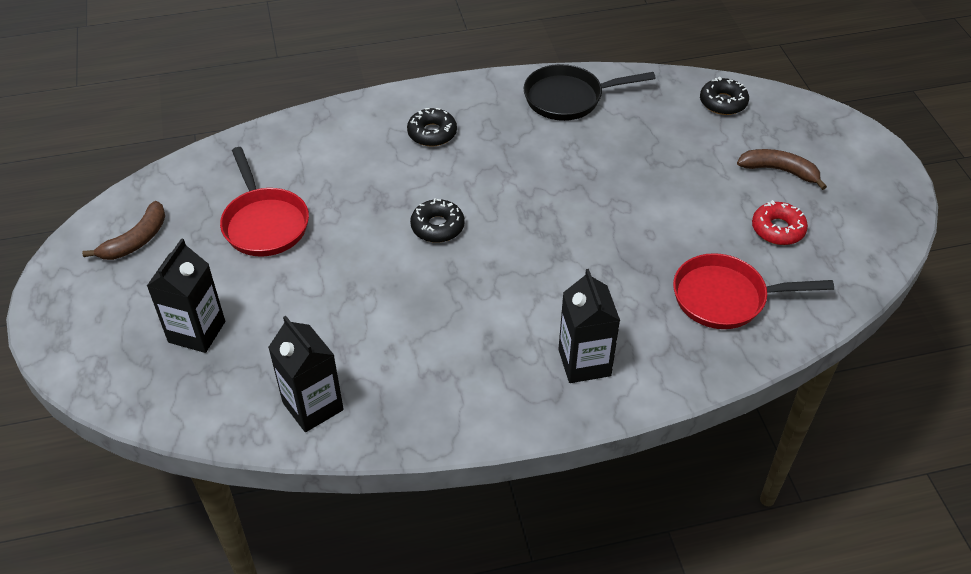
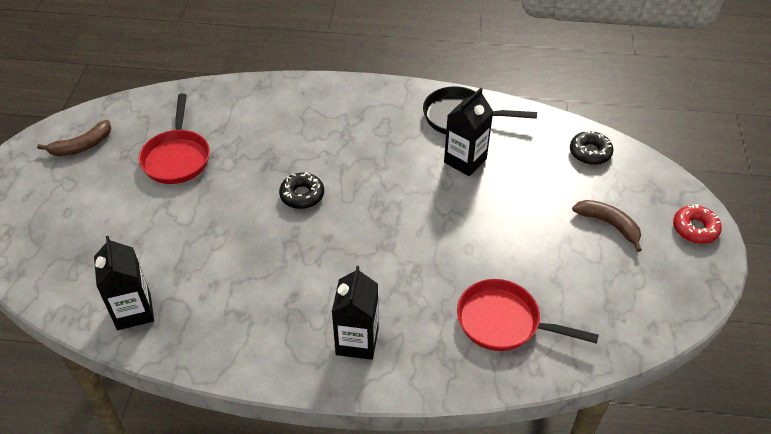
camera: 20 degrees right, 0 degrees up
black carton [147,238,225,353] -> black carton moved to [444,88,493,176]
black donut [407,108,457,147] -> none
red donut [752,200,808,245] -> red donut moved to [673,204,722,244]

